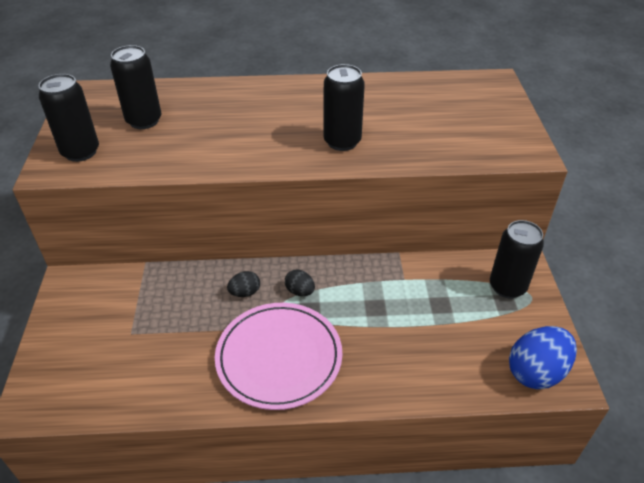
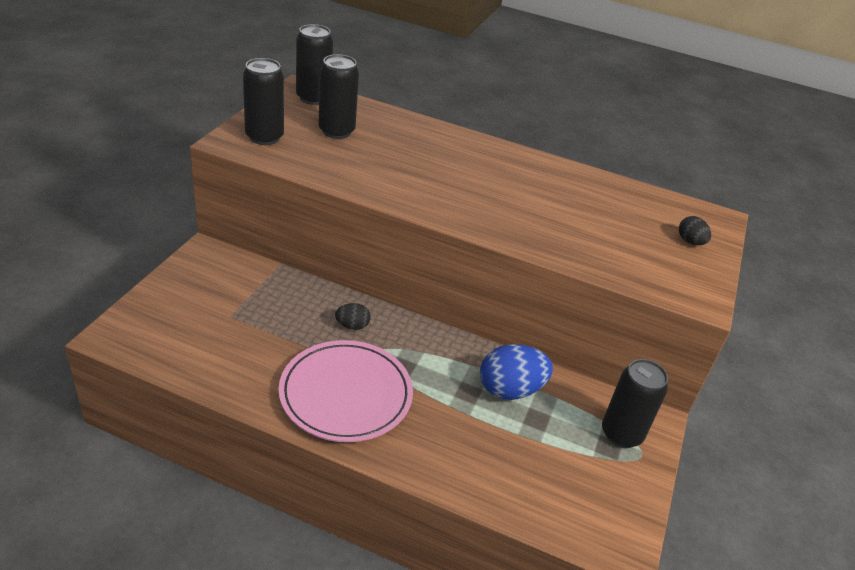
camera: 20 degrees right, 5 degrees down
black egg [285,269,315,296] -> black egg moved to [679,216,711,245]
black can [324,64,365,151] -> black can moved to [296,24,333,105]
blue egg [509,326,577,389] -> blue egg moved to [480,344,553,400]

